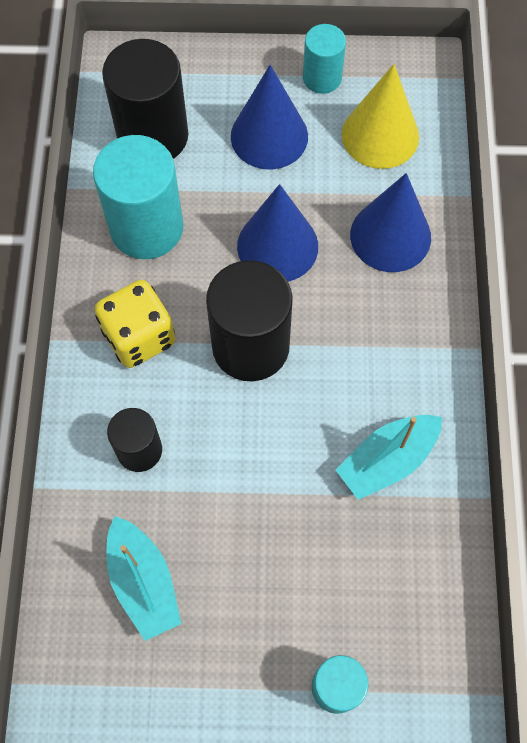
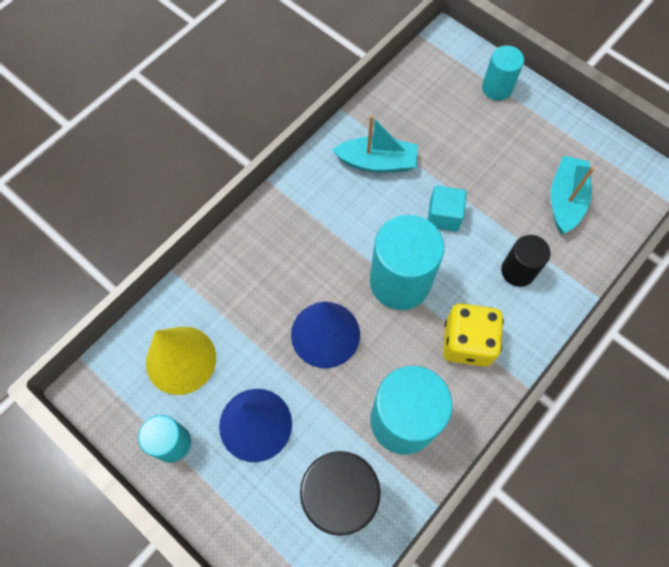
camera: 140 degrees left, 0 degrees up
black cylinder [206,260,293,381] -> turquoise cylinder [370,215,444,310]
blue cone [350,173,431,272] -> none
none -> turquoise cube [428,186,467,231]

